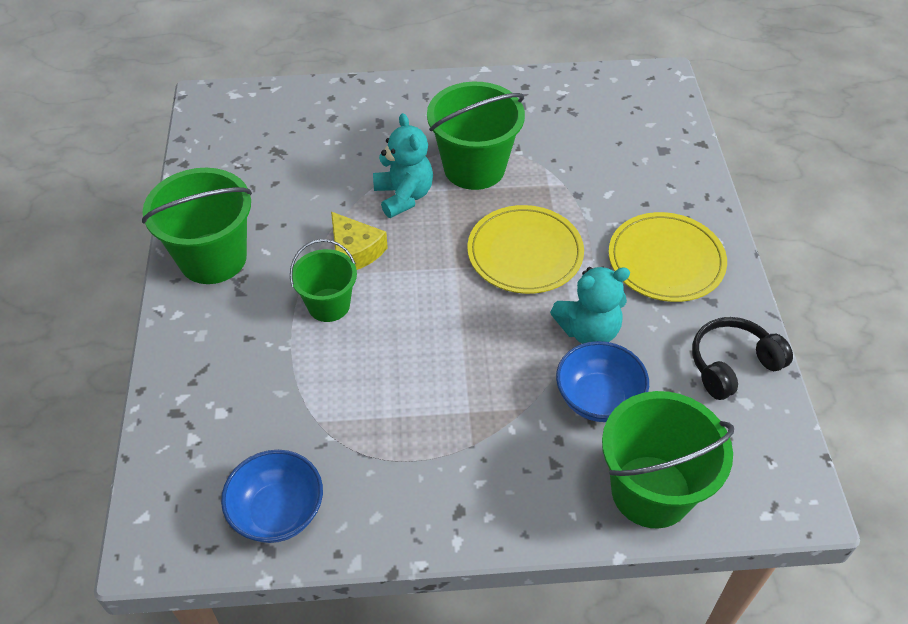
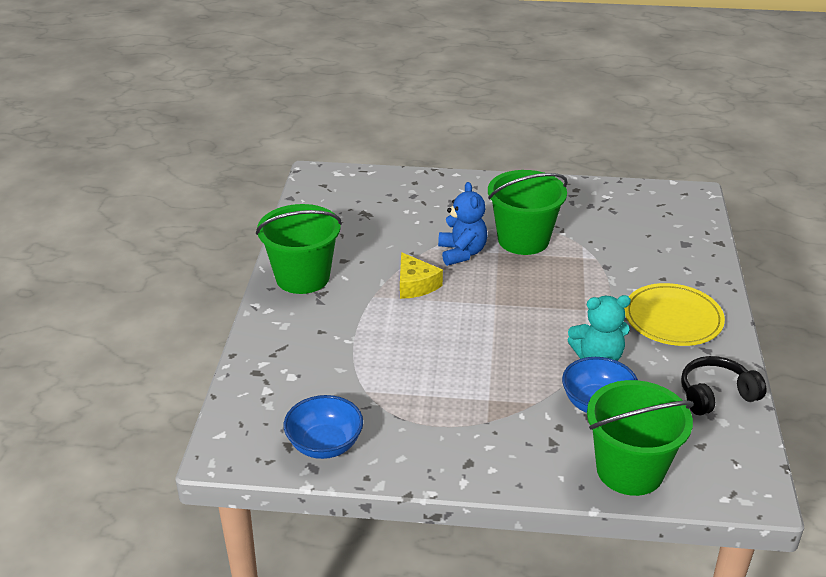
camera: 10 degrees right, 15 degrees down
green bucket [290,239,357,322] -> none
turquoise teddy bear [373,113,433,218] -> blue teddy bear [438,182,487,266]
yellow plate [467,205,584,294] -> none

